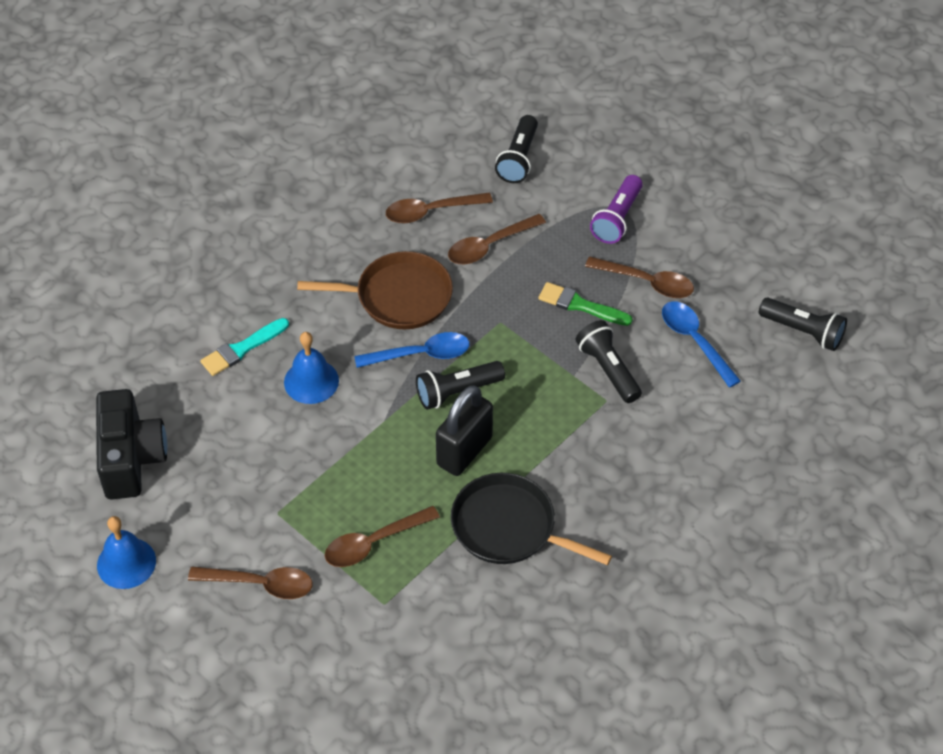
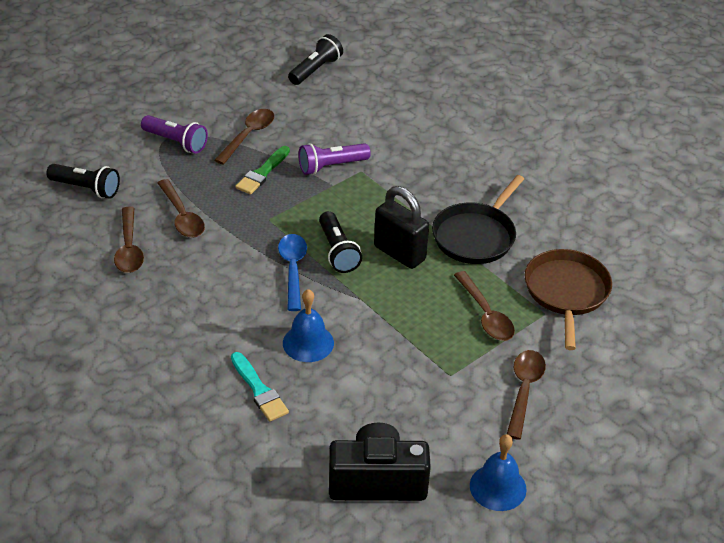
camera: 85 degrees left, 10 degrees down
brown pan [297,251,453,329] -> brown pan moved to [525,249,612,350]
black flashlight [576,320,642,403] -> purple flashlight [299,143,371,175]
blue spoon [662,301,741,388] -> none

